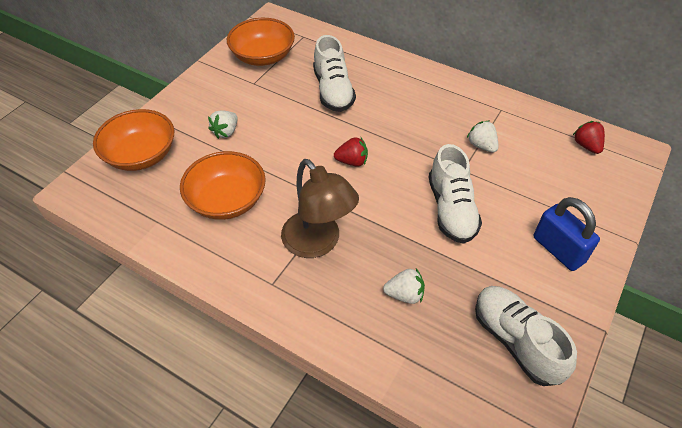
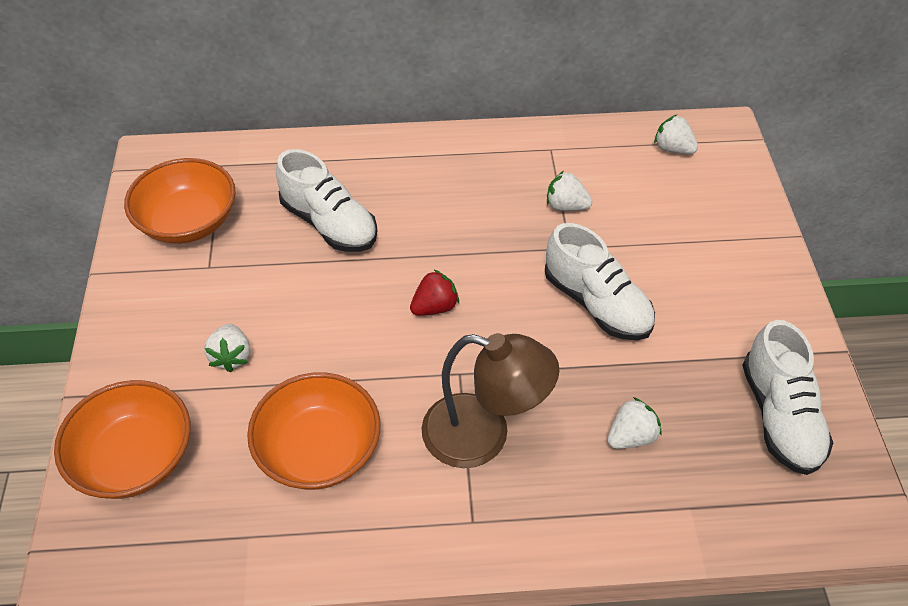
camera: 35 degrees left, 0 degrees up
white shoe [475,286,577,386] -> white shoe turned 120 degrees counterclockwise [742,320,833,475]
blue padlock [534,197,600,271] -> none
red strawberry [573,121,605,154] -> white strawberry [654,115,698,154]

